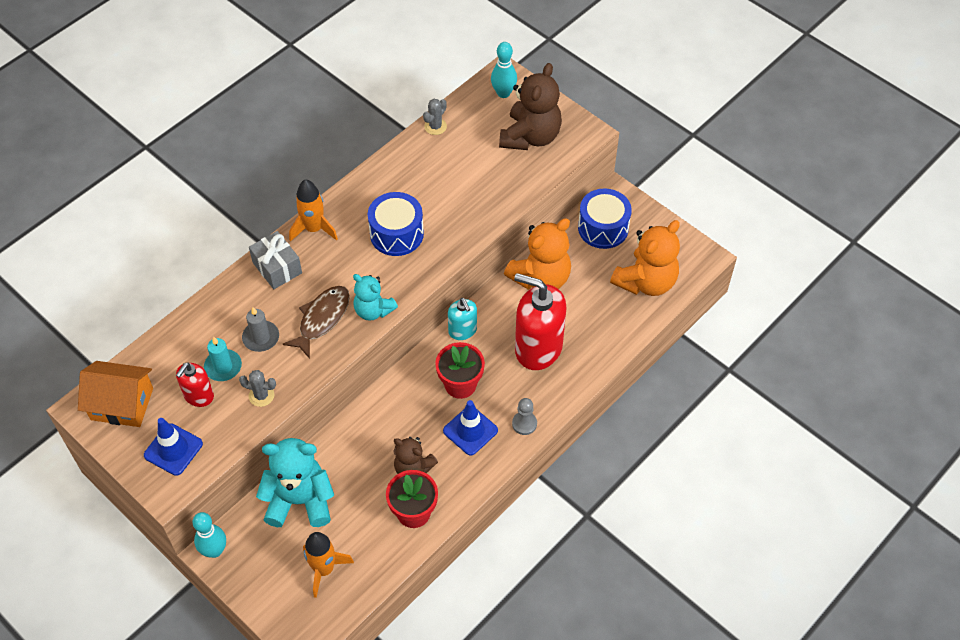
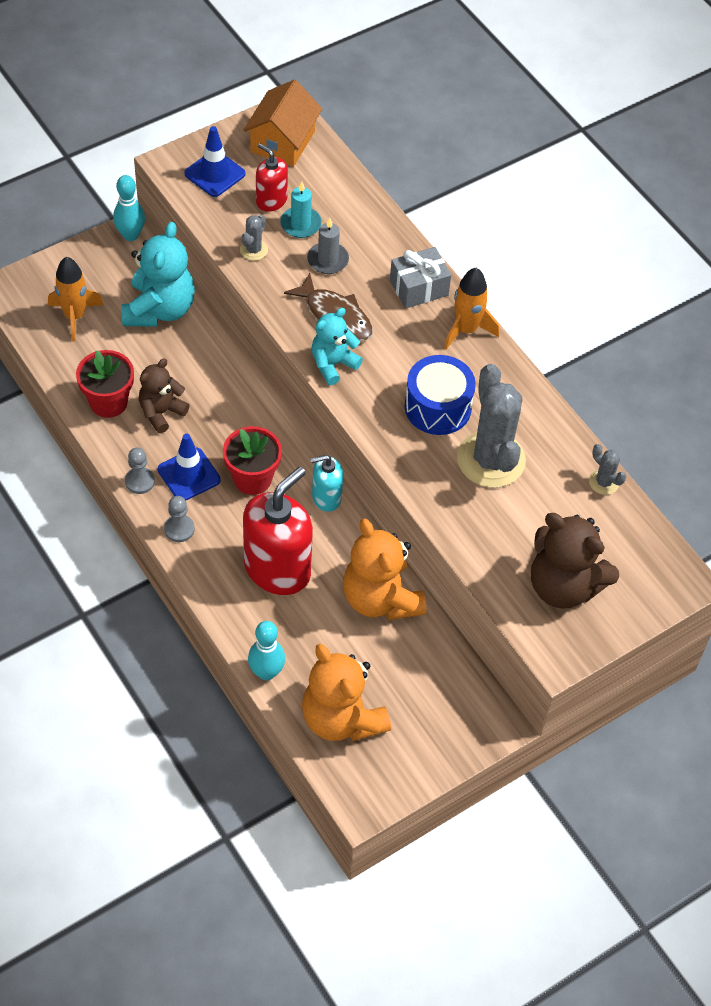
camera: 100 degrees right, 0 degrees up
turquoise bowling pin [491,42,517,98] -> turquoise bowling pin moved to [248,621,285,680]
blue drum [578,188,632,249] -> none
none -> grey pawn [125,447,155,494]
none -> grey cactus [457,364,526,488]

